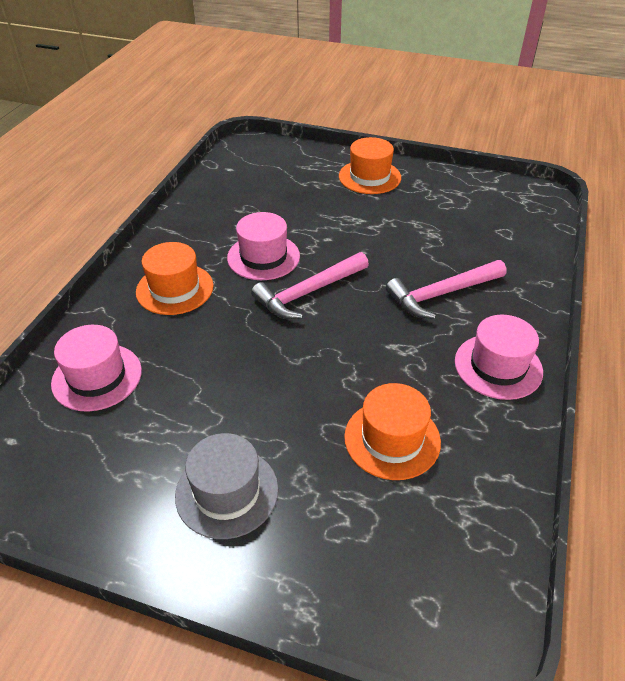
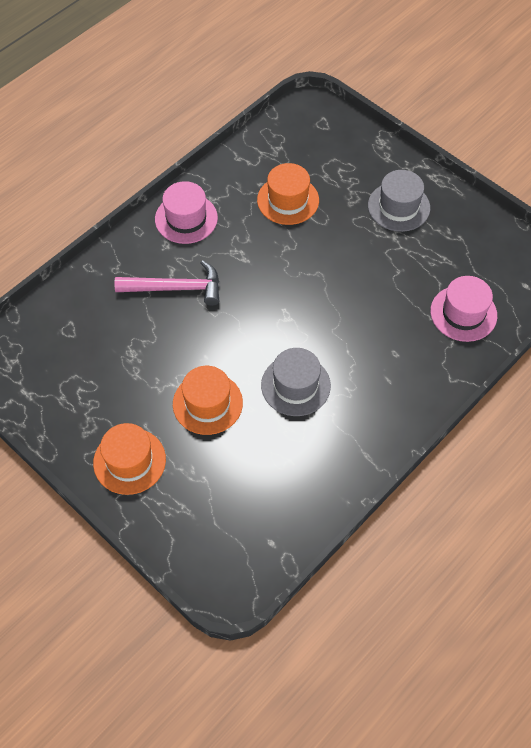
camera: 155 degrees left, 15 degrees up
orange hat [136,242,213,315] -> orange hat moved to [173,366,243,435]
pink hat [227,212,300,280] -> grey hat [261,348,331,416]
pink hammer [251,252,369,319] -> none

